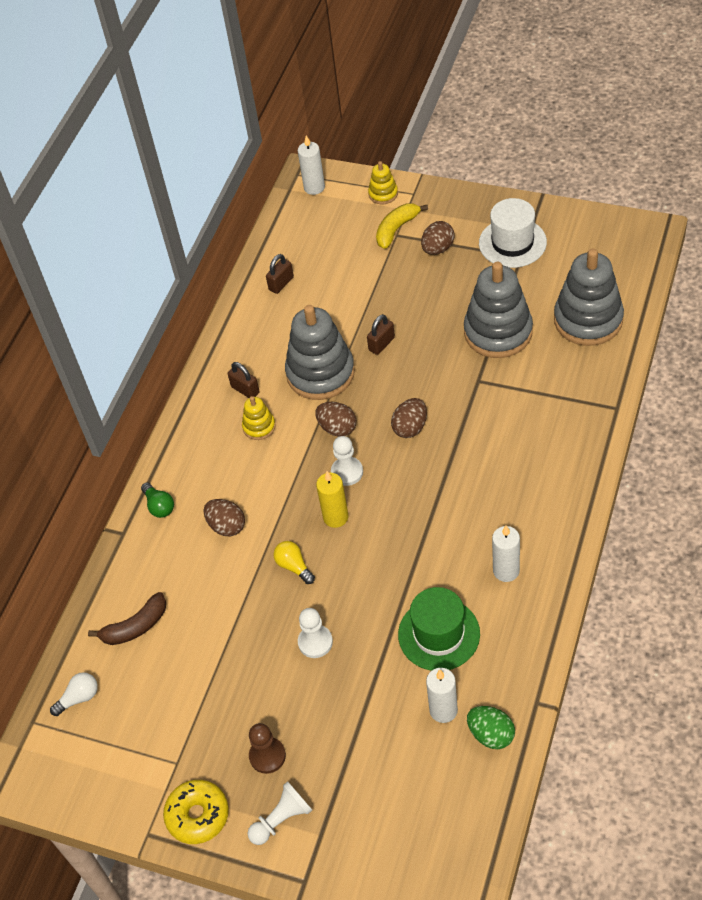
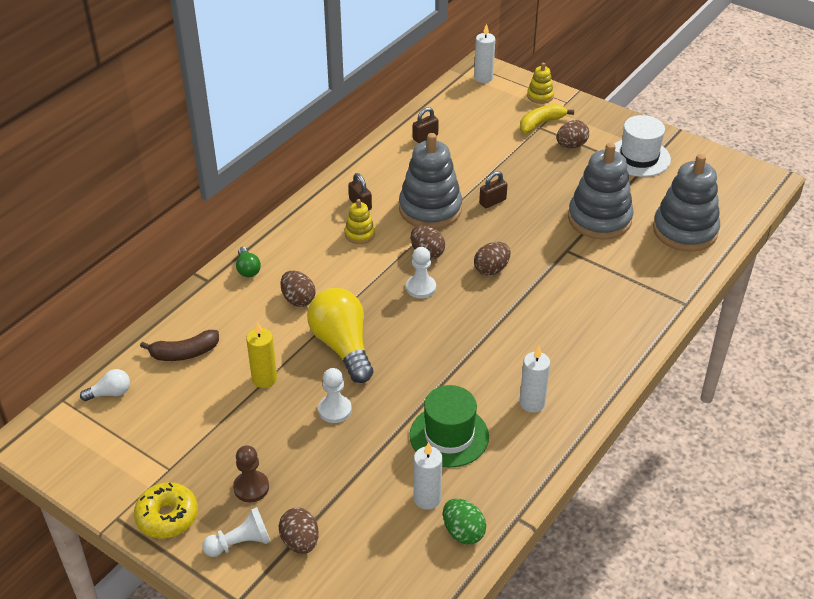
camera: 10 degrees right, 10 degrees down
yellow light bulb [273,541,315,584] -> yellow light bulb [307,288,373,383], size x2.16
yellow candle [316,471,348,528] -> yellow candle moved to [246,322,277,388]
none -> brown egg [279,508,319,554]

